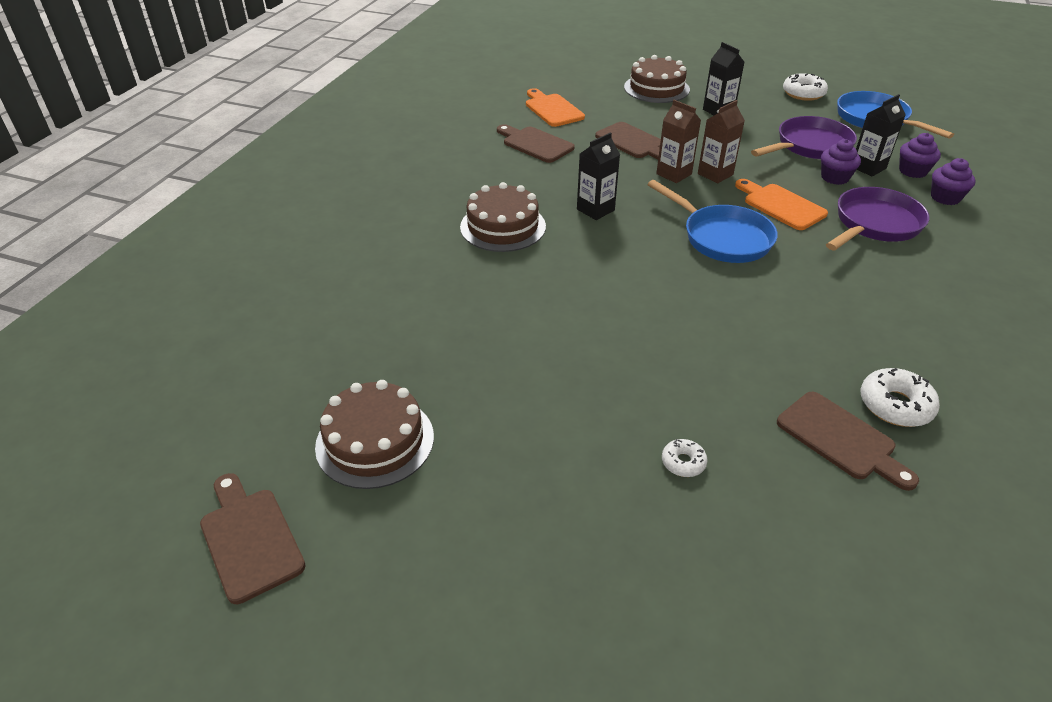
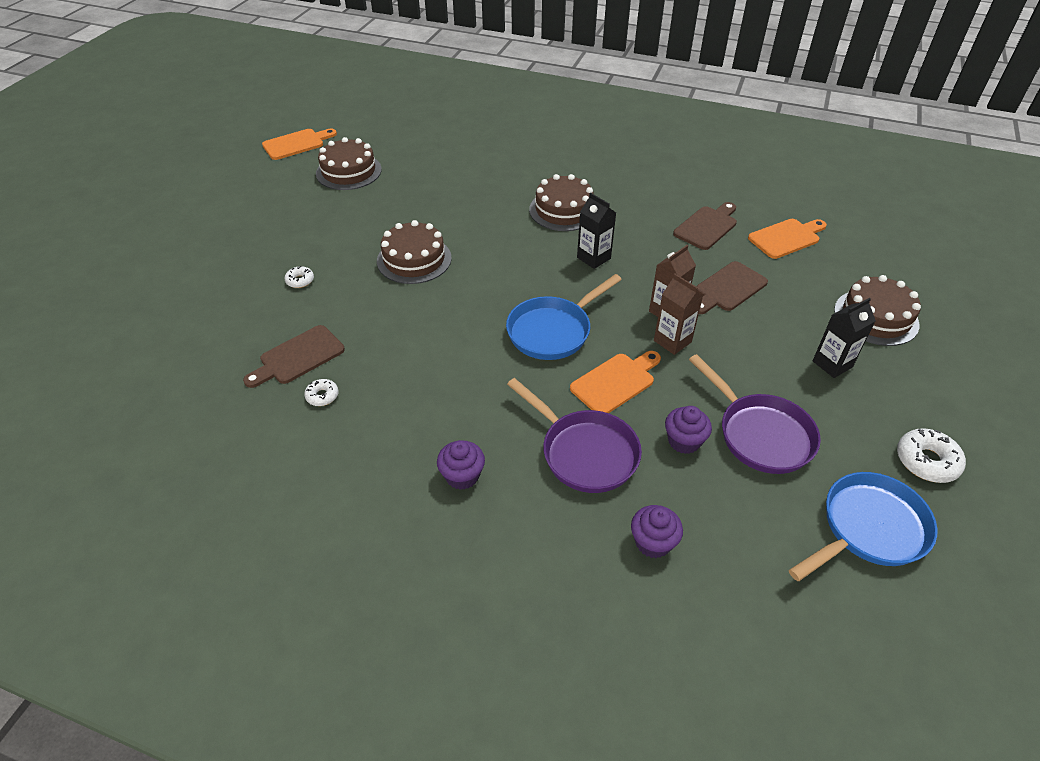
camera: 90 degrees right, 5 degrees up
brown cutting board [200,473,305,604] -> orange cutting board [262,129,337,160]
black carton [856,94,906,177] -> none
white donut [861,368,940,427] -> white donut [304,379,338,406], size x0.57
purple cupcake [899,133,941,178] -> purple cupcake moved to [437,440,485,490]
none -> brown cake [377,220,452,284]

